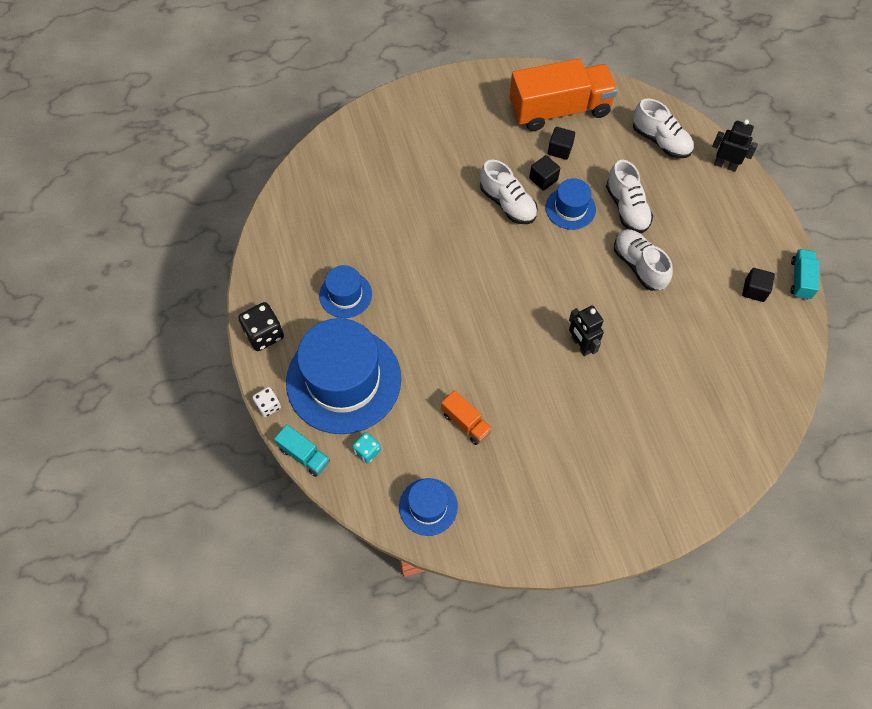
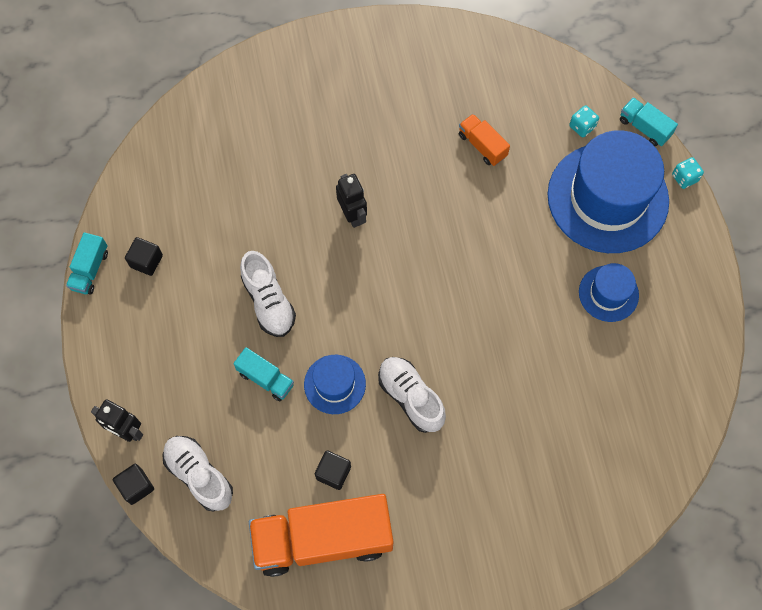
camera: 175 degrees left, 5 degrees up
black dice [238,302,284,351] -> none
white dice [252,387,281,417] -> turquoise dice [672,157,704,189]
blue hat [399,478,458,536] -> none
black cube [529,155,560,191] -> black cube moved to [113,464,154,505]
white shoe [606,160,653,233] -> turquoise truck [233,347,294,401]

